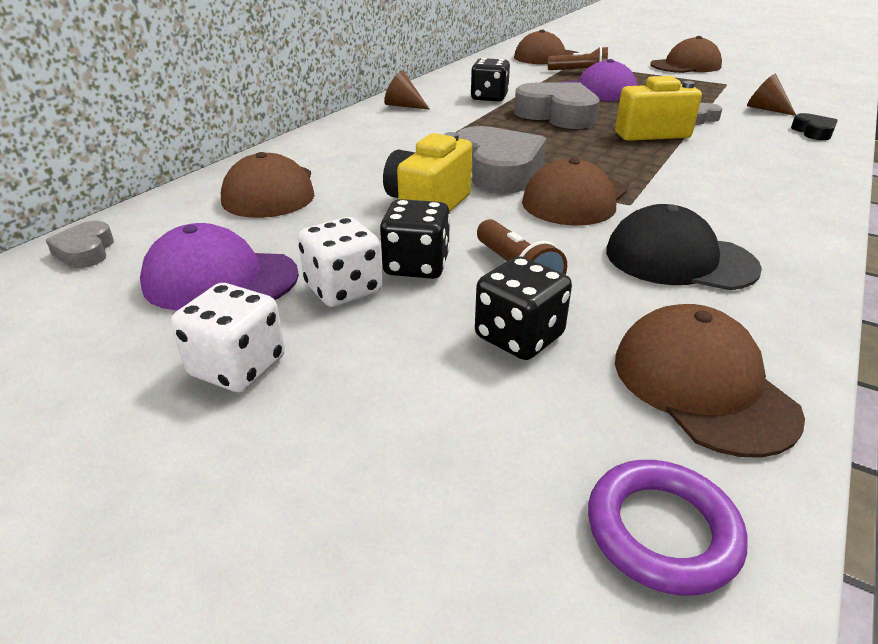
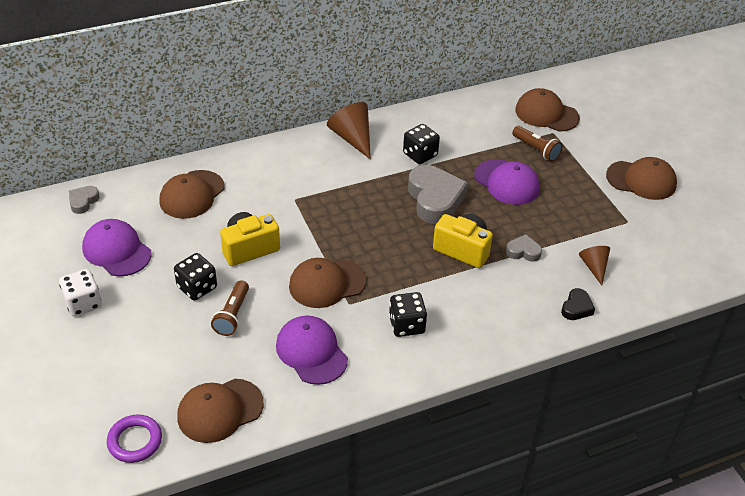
camera: 35 degrees right, 10 degrees up
white dice [298,217,383,307] -> none
brown cone [384,71,430,110] -> brown cone [327,102,371,159], size x1.62
grey heart [457,126,546,194] -> none
black dice [475,256,572,360] -> black dice moved to [389,292,427,337]
black cap [606,204,762,290] -> purple cap [276,315,348,385]
brown cap [615,304,805,458] -> brown cap turned 135 degrees counterclockwise [177,379,264,443]

